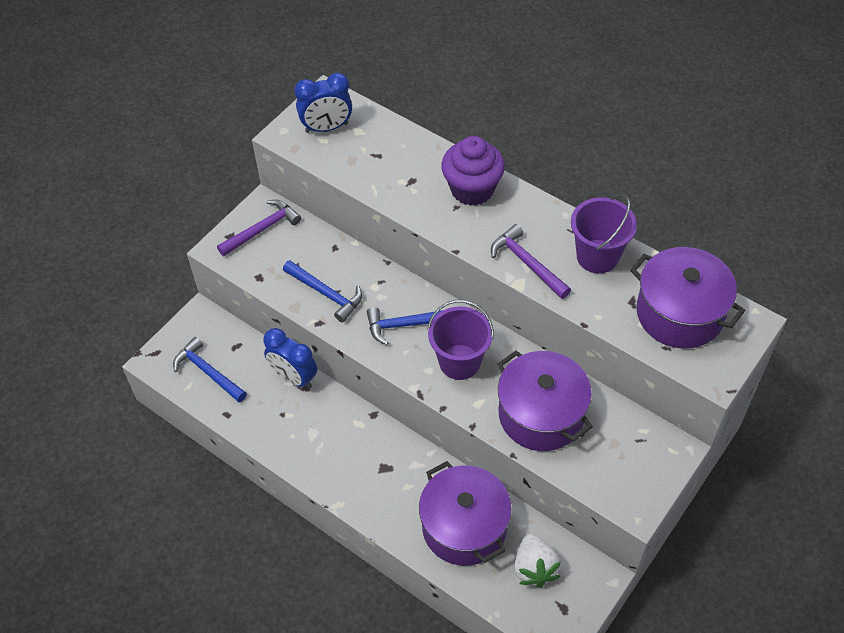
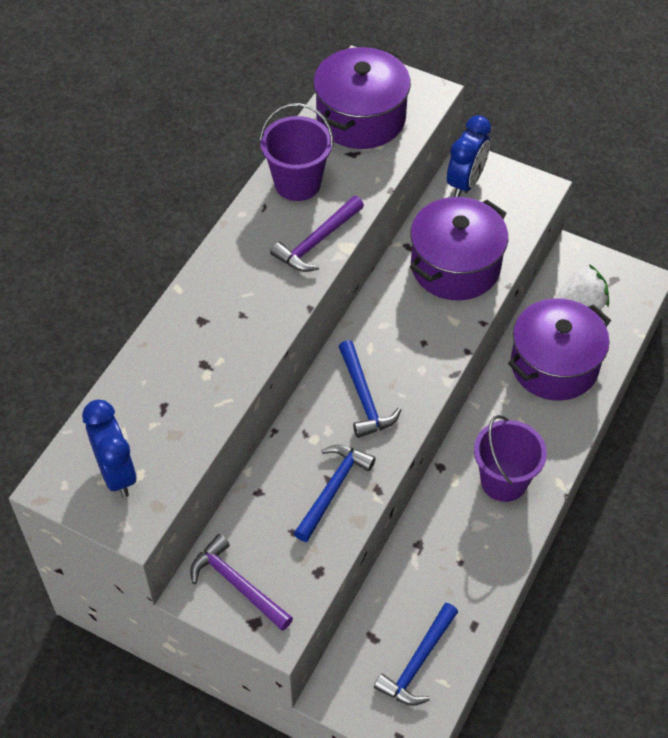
camera: 100 degrees left, 0 degrees up
blue clock [263,328,317,389] -> blue clock moved to [447,115,491,197]
purple bucket [427,300,494,380] -> purple bucket moved to [474,415,547,502]
purple cupcake [441,136,505,206] -> none

